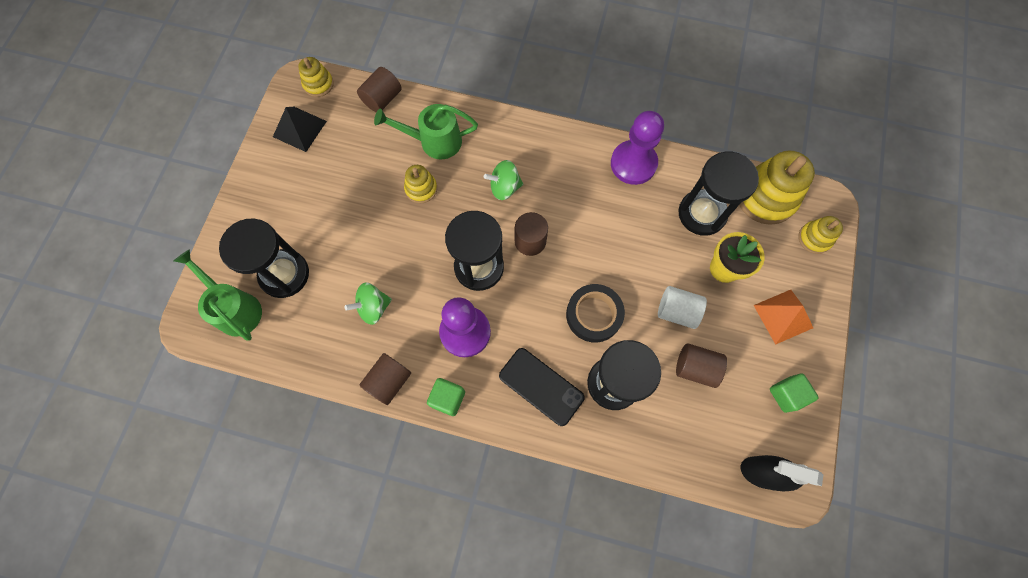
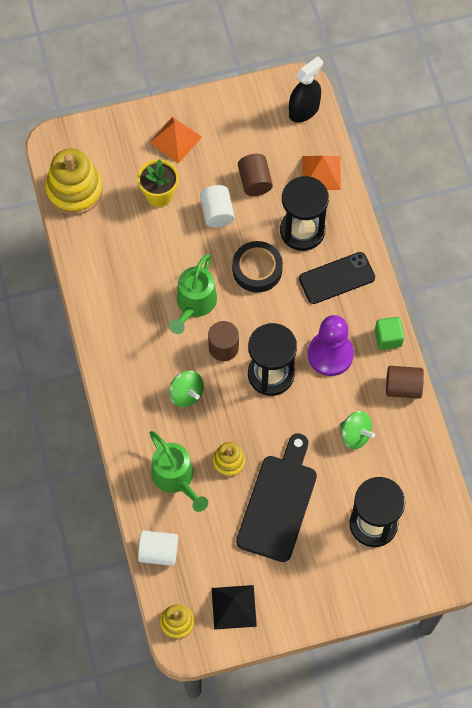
camera: 120 degrees left, 5 degrees down
green watering can [174,249,262,341] -> green watering can moved to [169,254,217,334]
brown cylinder [357,67,401,112] -> white cylinder [138,530,178,566]
black phone [499,348,585,426] -> black phone turned 60 degrees clockwise [299,252,375,304]
purple pawn [611,111,664,185] -> none
black hourglass [678,152,759,236] -> none
black spray bottle [741,455,823,491] -> black spray bottle turned 120 degrees counterclockwise [289,56,323,122]
green cube [770,373,818,413] -> none
yellow stacking toy [798,216,843,254] -> none
none -> black cutting board [236,433,317,562]
none -> orange pyramid [302,156,341,190]

